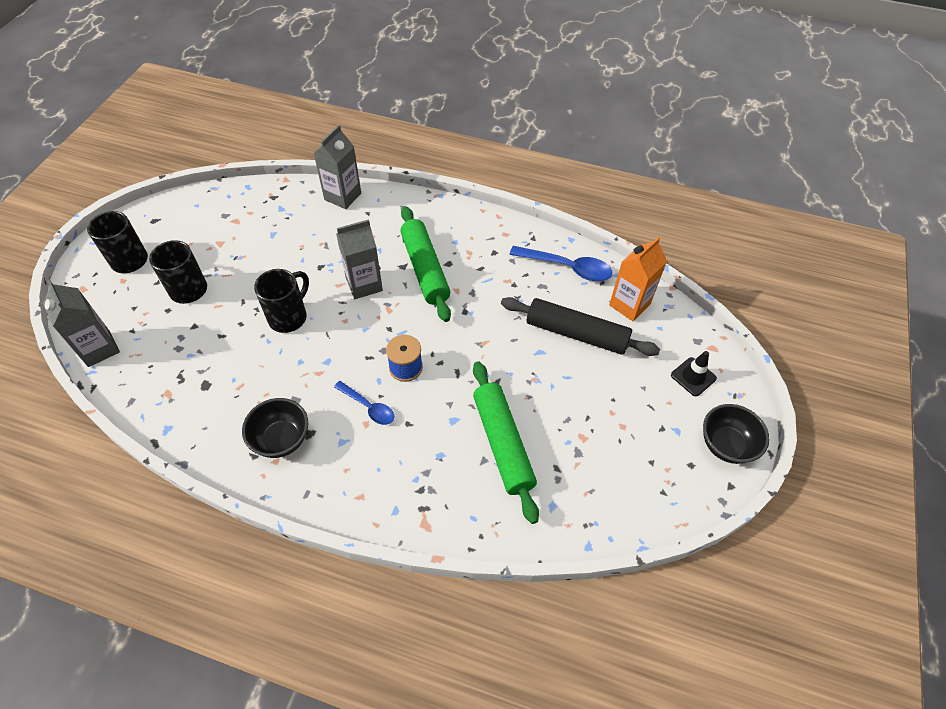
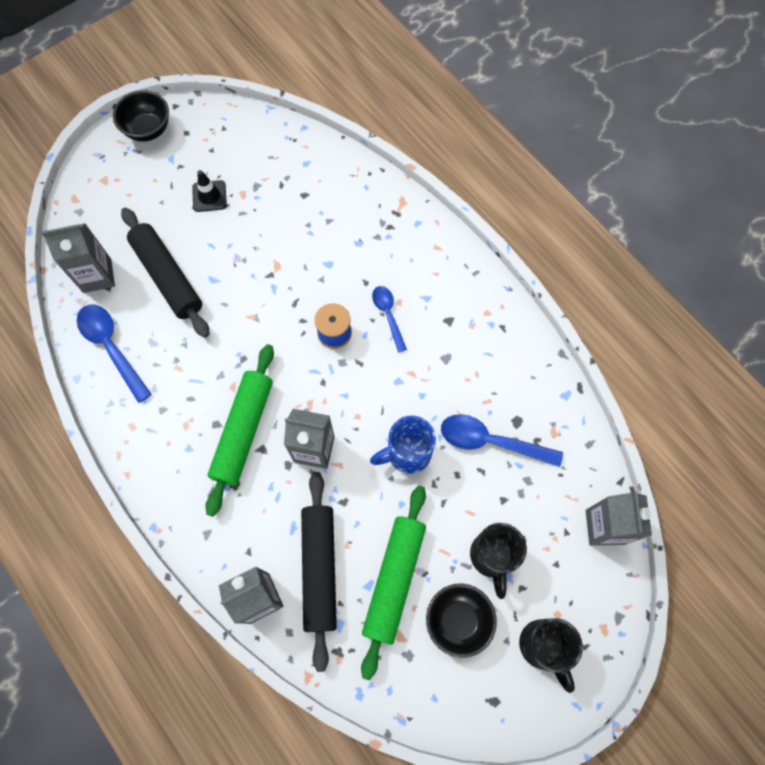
camera: 145 degrees left, 15 degrees up
black bowl [242,398,308,458] -> black bowl moved to [426,584,497,658]
black mug [254,269,309,333] -> blue mug [370,416,436,474]
green rolling pin [473,361,539,524] -> green rolling pin moved to [361,486,426,680]
orange carton [609,237,667,321] -> grey carton [41,223,115,293]
black traffic cone [671,351,717,396] -> black traffic cone moved to [192,170,227,212]
none -> black rolling pin [301,472,337,672]
none -> blue spoon [441,414,563,467]

